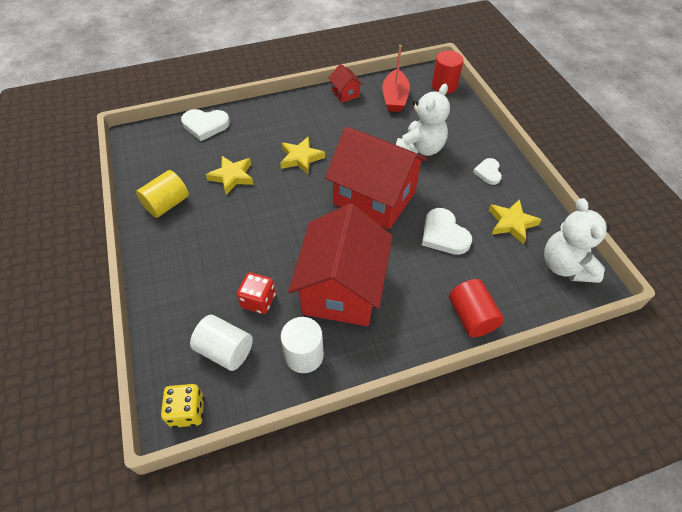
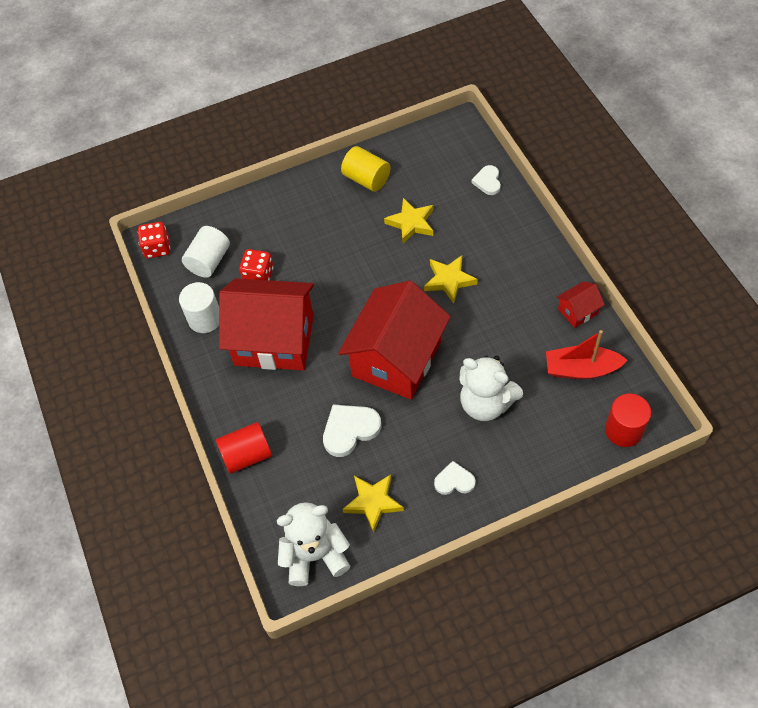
camera: 90 degrees right, 5 degrees up
yellow dice [161,384,204,428] -> red dice [138,222,170,258]
white heart [181,109,230,141] -> white heart [471,165,501,195], size x0.63

